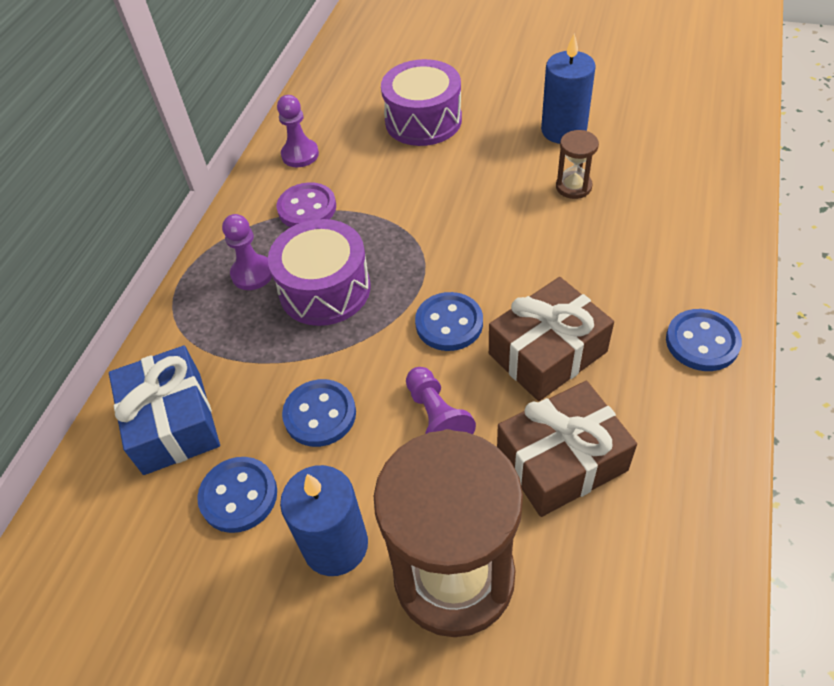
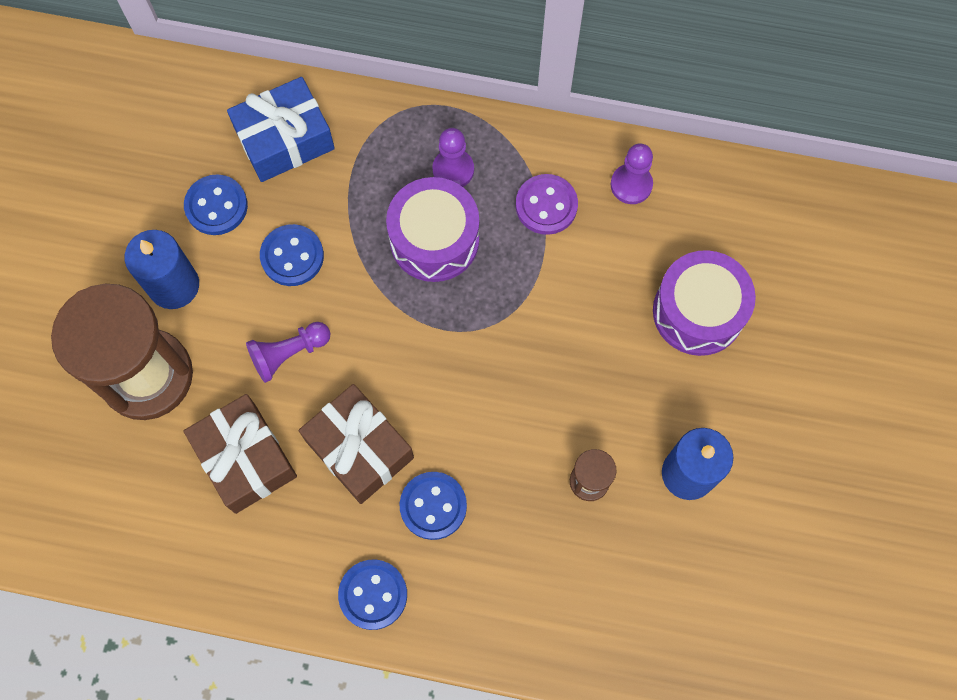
camera: 80 degrees right, 20 degrees up
blue button [415,292,483,351] -> blue button moved to [400,472,467,540]

